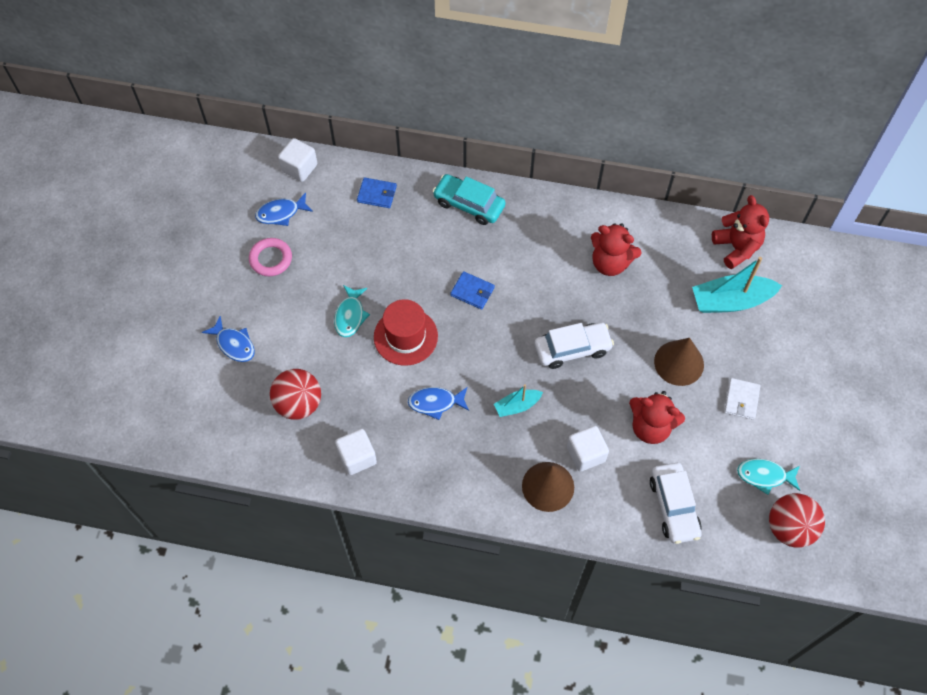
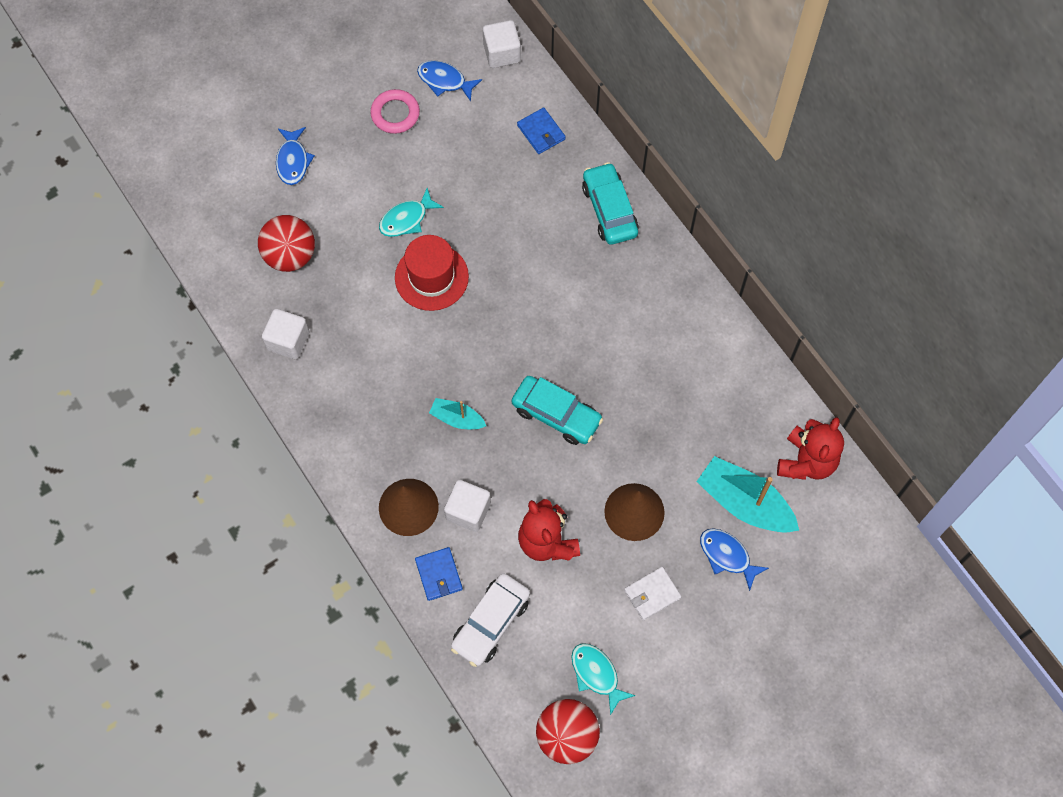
camera: 45 degrees right, 5 degrees up
blue fish [408,387,469,420] -> blue fish moved to [700,528,769,591]
blue wallet [450,271,495,310] -> blue wallet moved to [415,547,463,601]
white car [535,323,614,369] -> turquoise car [512,376,603,445]
red teddy bear [591,223,642,276] -> none

